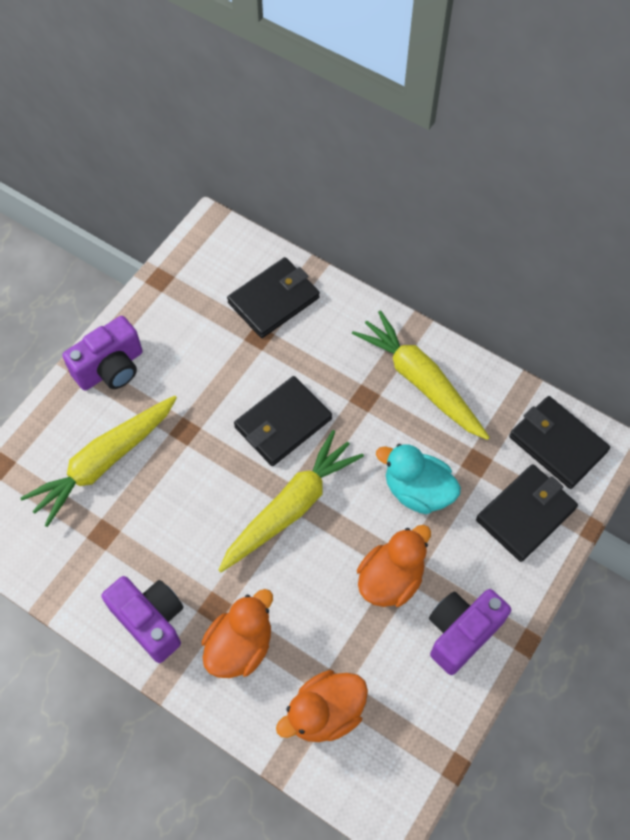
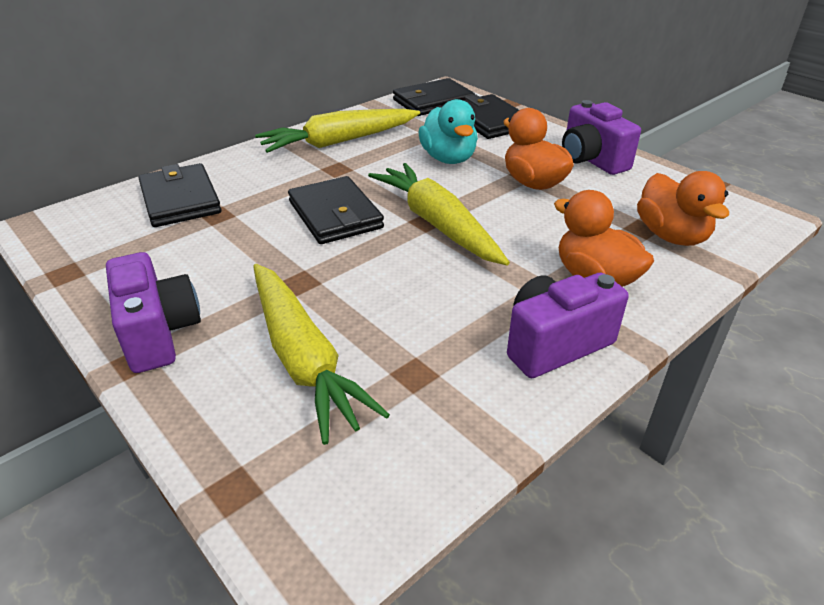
camera: 75 degrees left, 25 degrees down
turquoise duck [376,444,461,514] -> turquoise duck turned 60 degrees counterclockwise [418,99,478,164]

